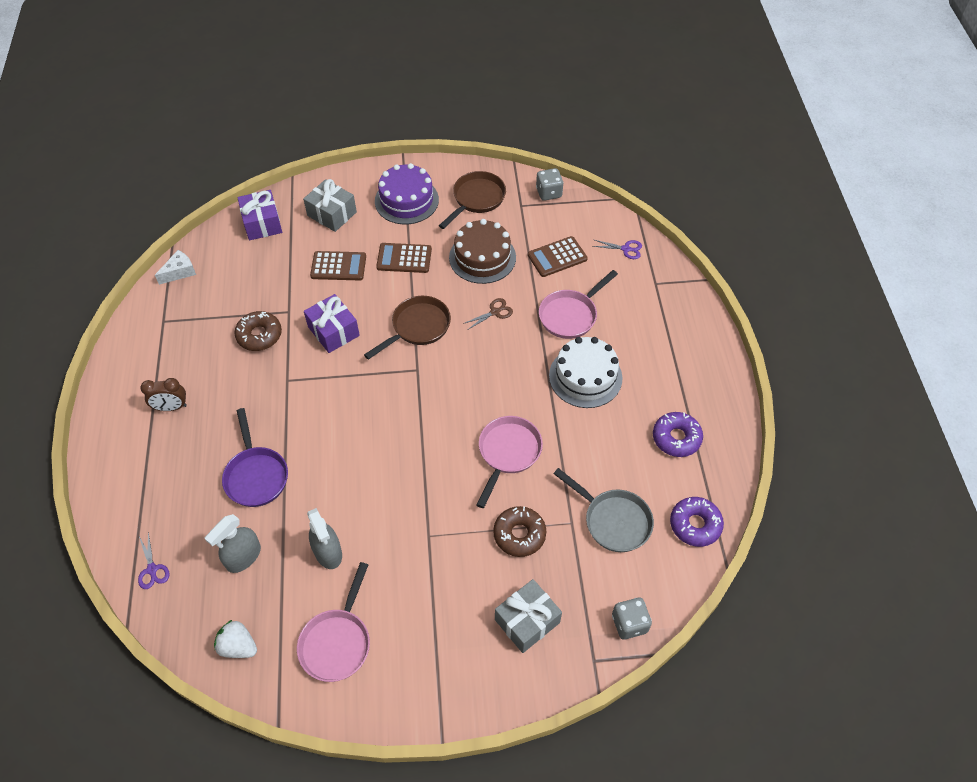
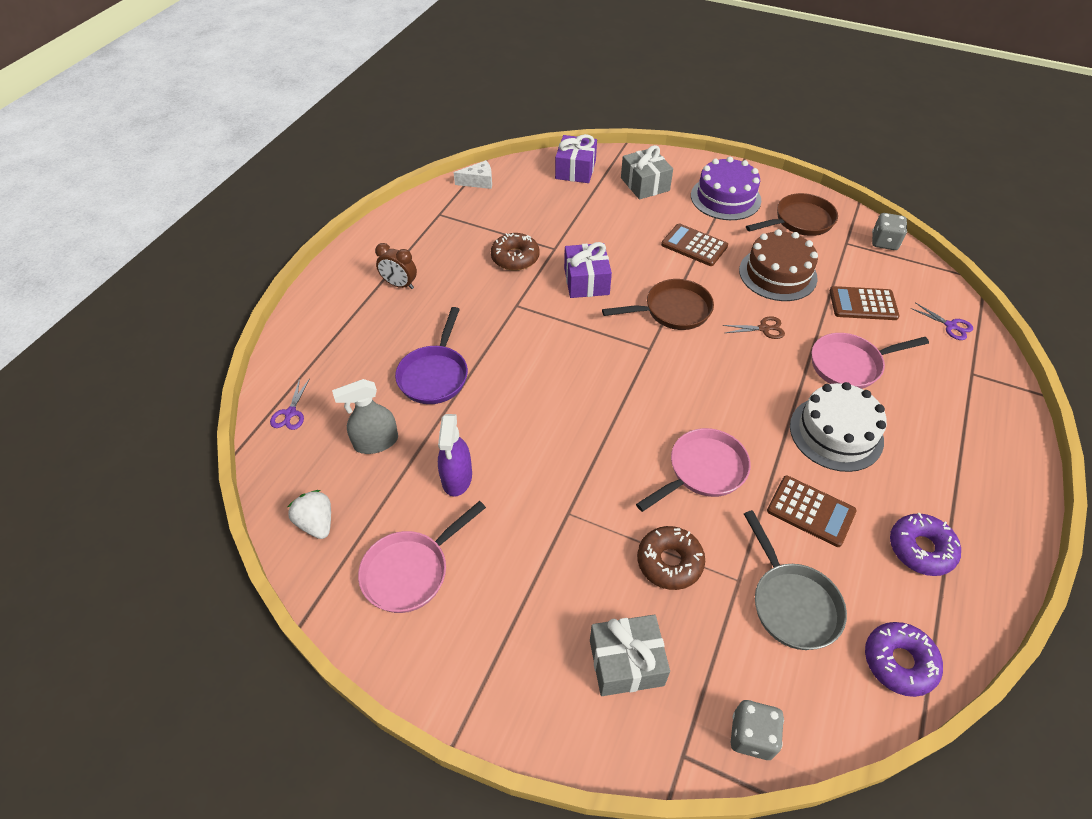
camera: 30 degrees right, 5 degrees down
grey spray bottle [307,508,342,569] -> purple spray bottle [438,414,472,497]
brown calculator [310,251,366,280] -> brown calculator moved to [767,476,857,547]

